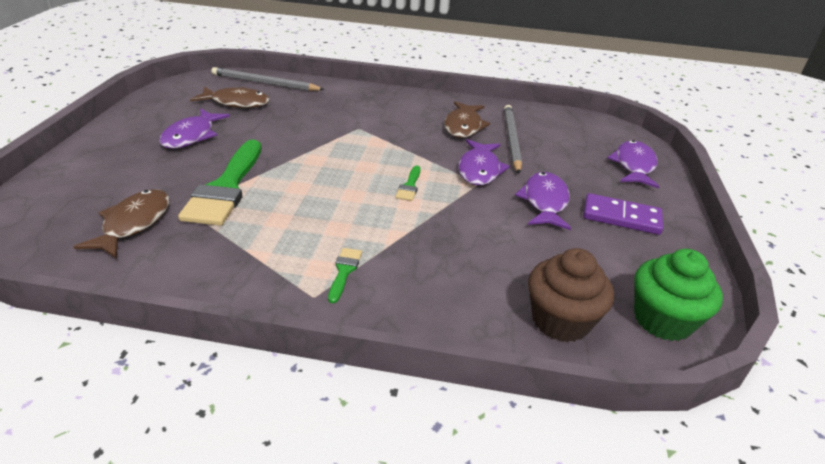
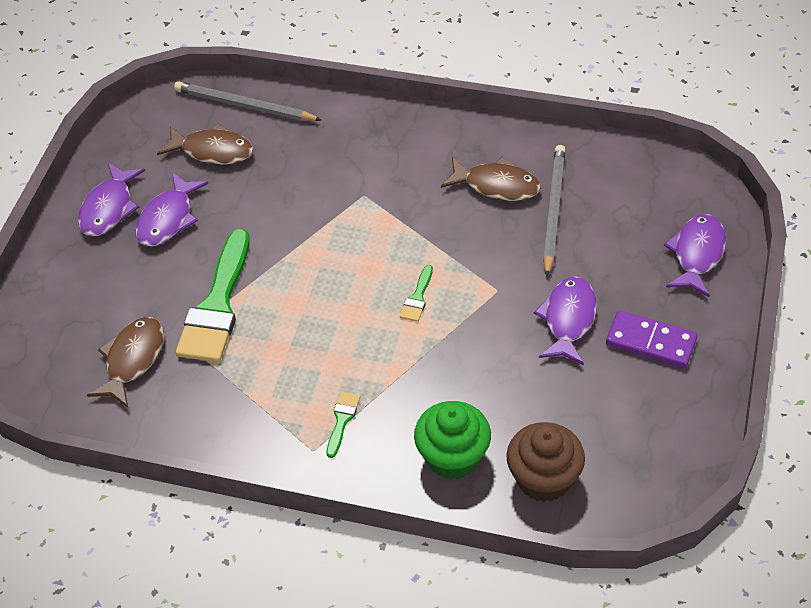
camera: 10 degrees right, 15 degrees up
brown fish [444,101,490,138] -> brown fish turned 90 degrees counterclockwise [441,157,541,201]
purple fish [458,139,510,185] -> purple fish moved to [78,163,145,236]
green cupcake [634,249,723,341] -> green cupcake moved to [414,401,491,480]

